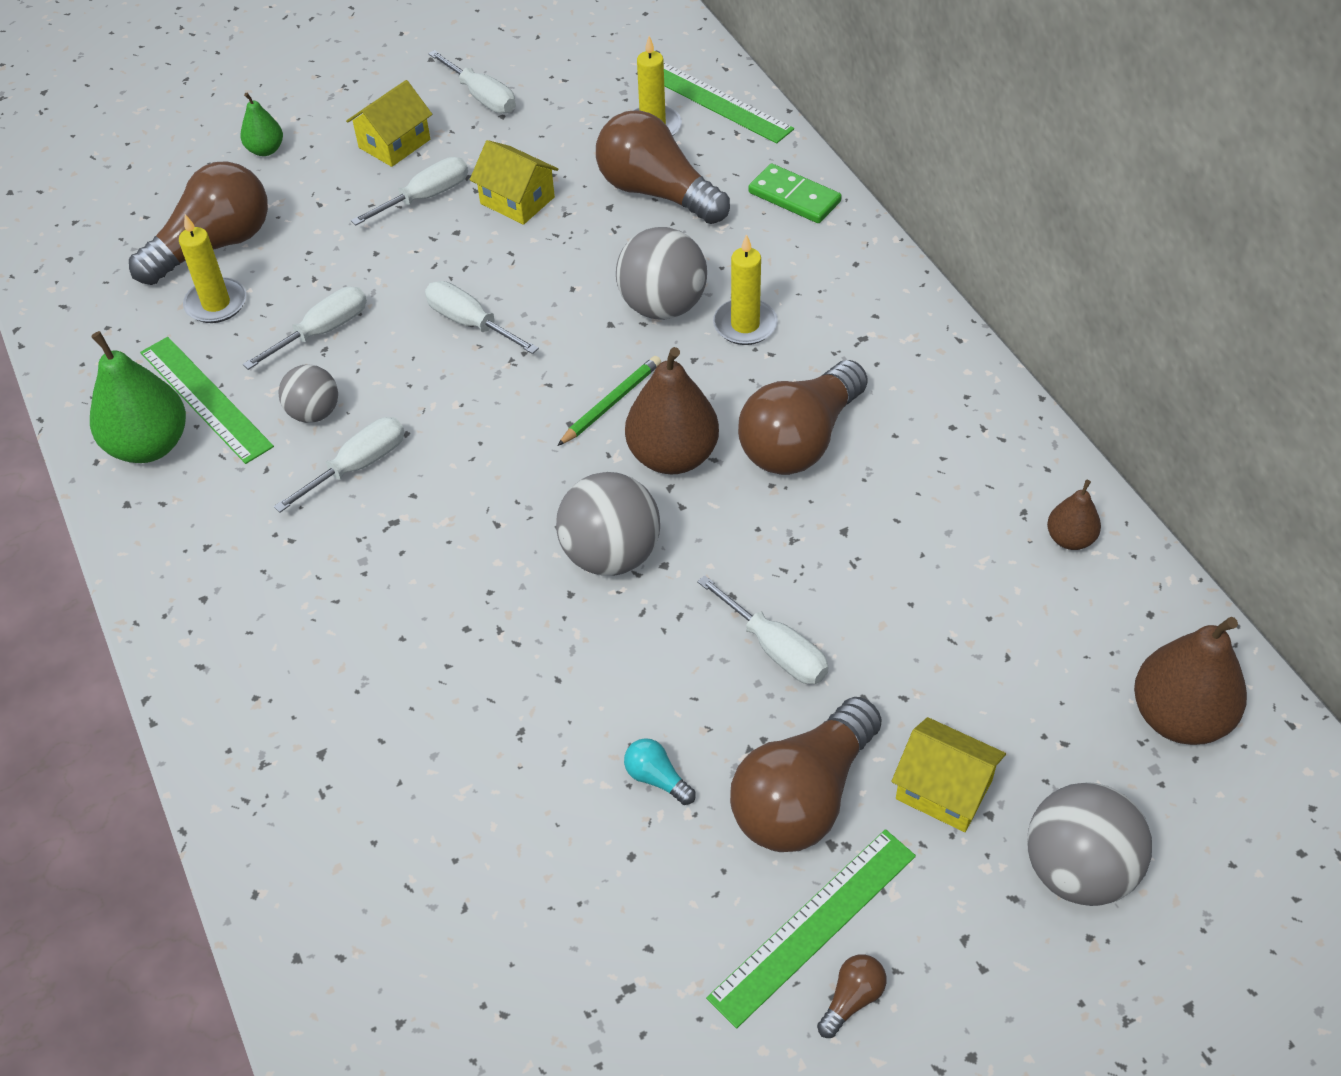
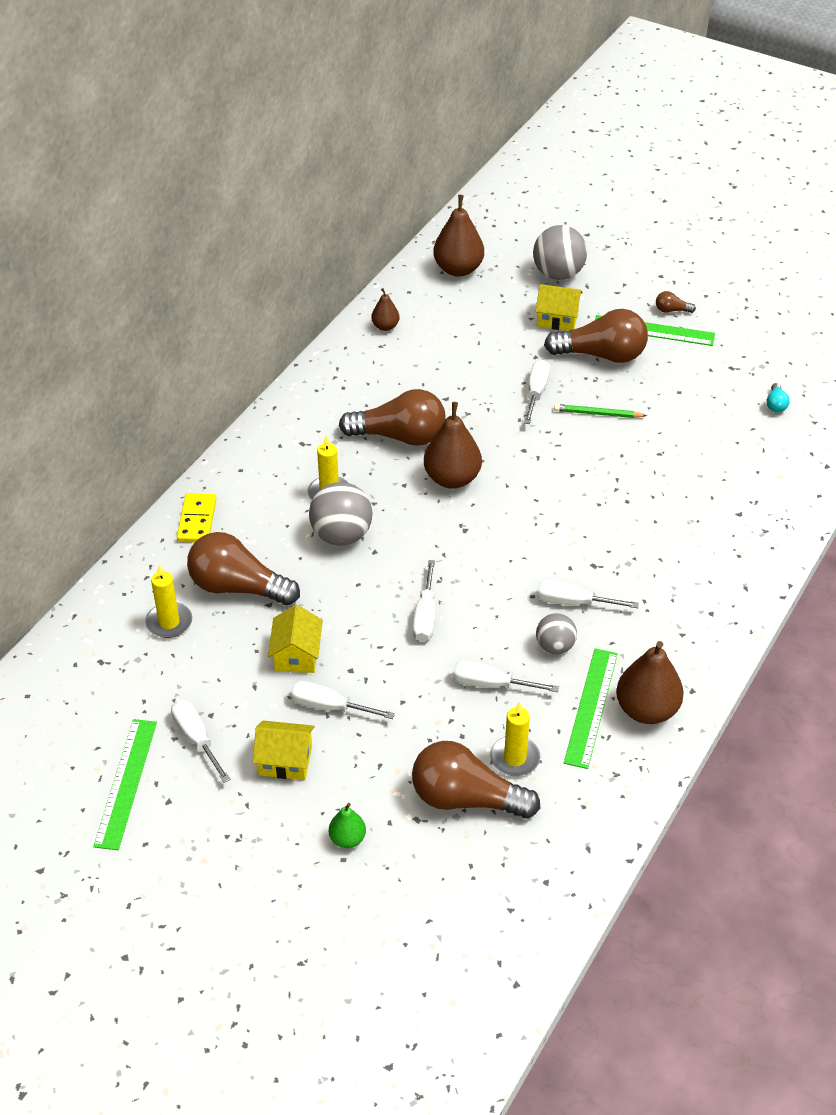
camera: 125 degrees left, 5 degrees down
green pear [90,331,186,463] -> brown pear [616,641,684,724]
white screwdriver [428,50,516,114] -> white screwdriver turned 45 degrees counterclockwise [171,700,230,783]
grey ball [556,472,660,576] -> none
green pencil [557,356,661,446] -> green pencil moved to [554,404,647,418]
brown light bulb [596,110,730,224] -> brown light bulb turned 105 degrees clockwise [187,532,300,606]
turquoise light bulb [624,738,696,805] -> turquoise light bulb moved to [766,383,790,413]
green ruler [664,63,794,144] -> green ruler moved to [93,719,157,850]
green domino [748,164,842,223] -> yellow domino [177,493,217,543]
yellow house [891,717,1006,832] -> yellow house turned 75 degrees counterclockwise [535,284,583,331]

